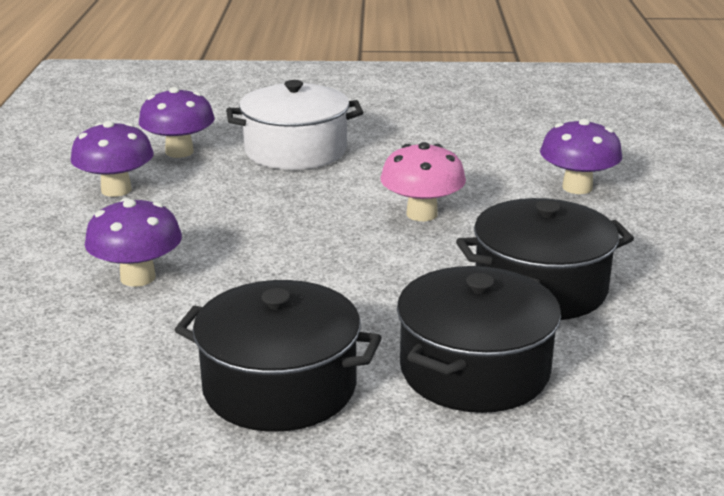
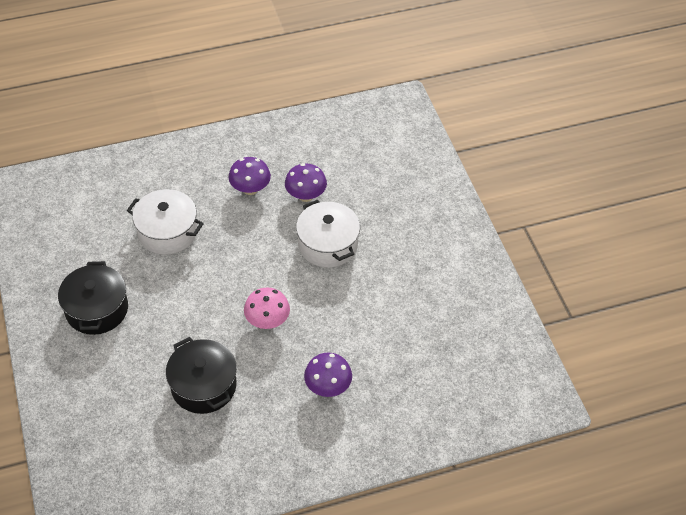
camera: 70 degrees right, 25 degrees up
purple mushroom [85,198,182,287] -> white pot [127,189,204,255]
black pot [397,266,561,413] -> none

